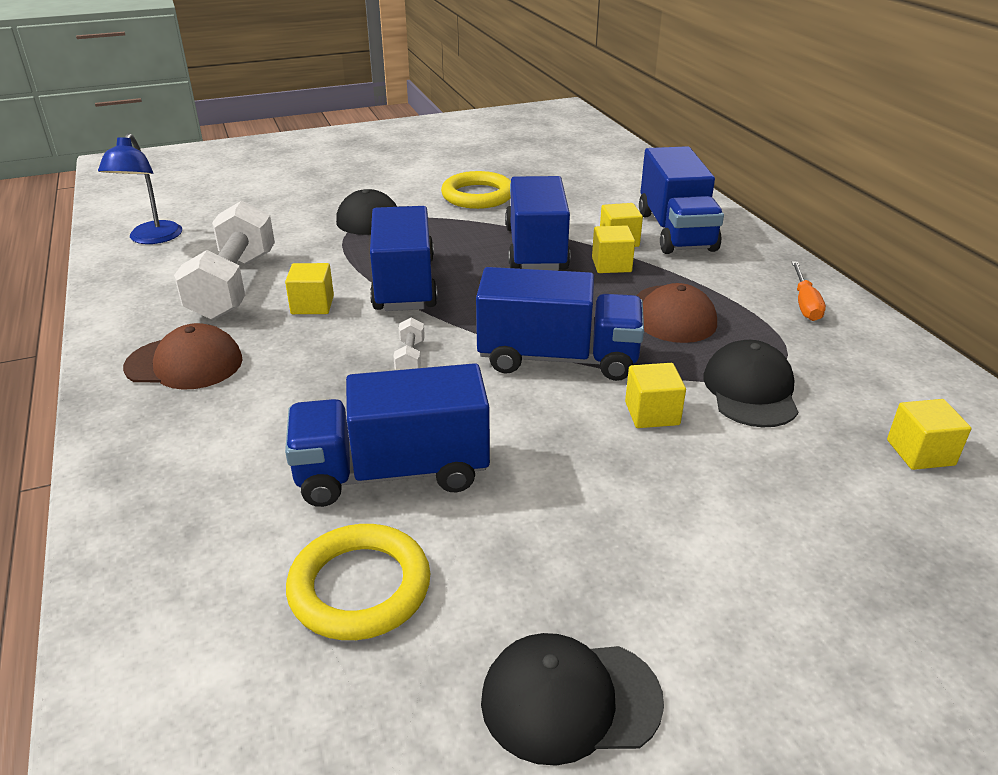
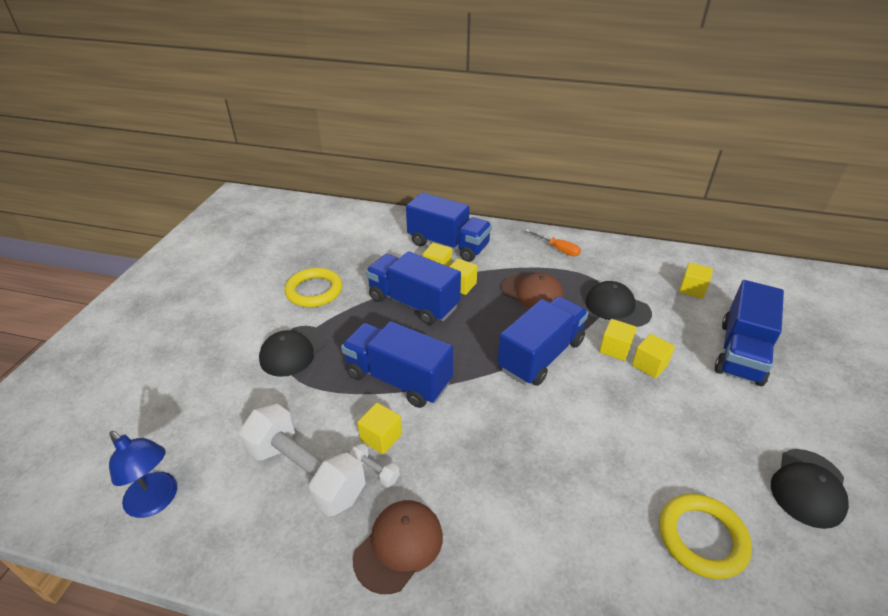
camera: 55 degrees left, 5 degrees up
blue truck [285,363,490,507] -> blue truck moved to [715,280,784,386]
white dumbbell [393,318,425,370] -> white dumbbell moved to [349,444,400,487]
none -> yellow cube [632,334,675,379]

